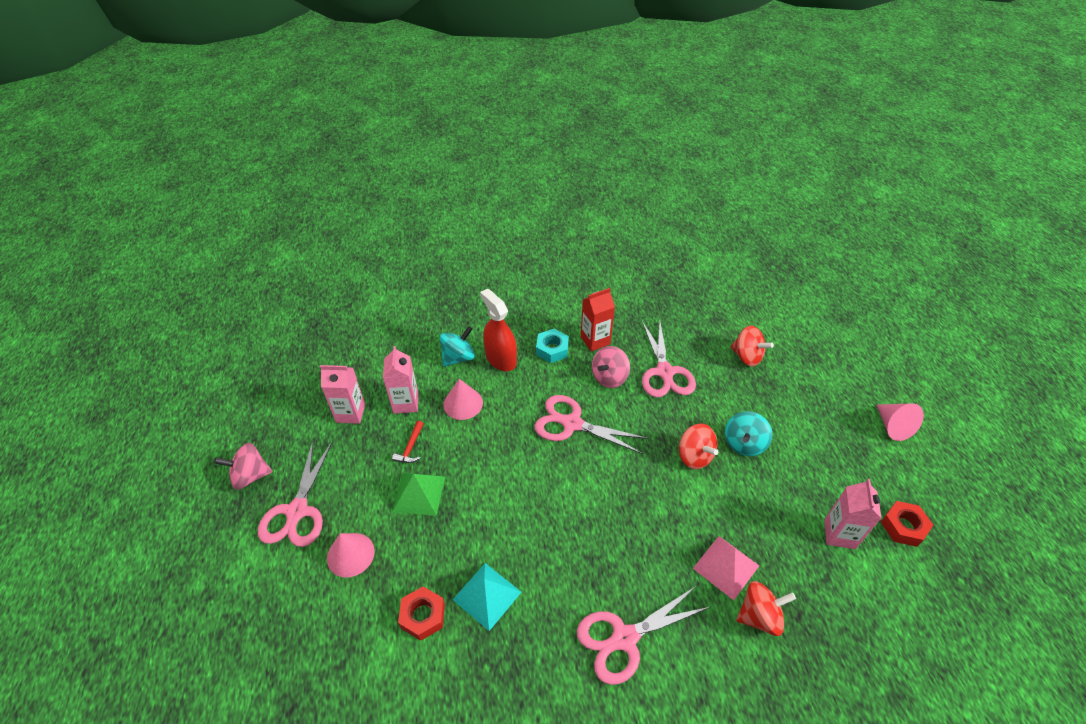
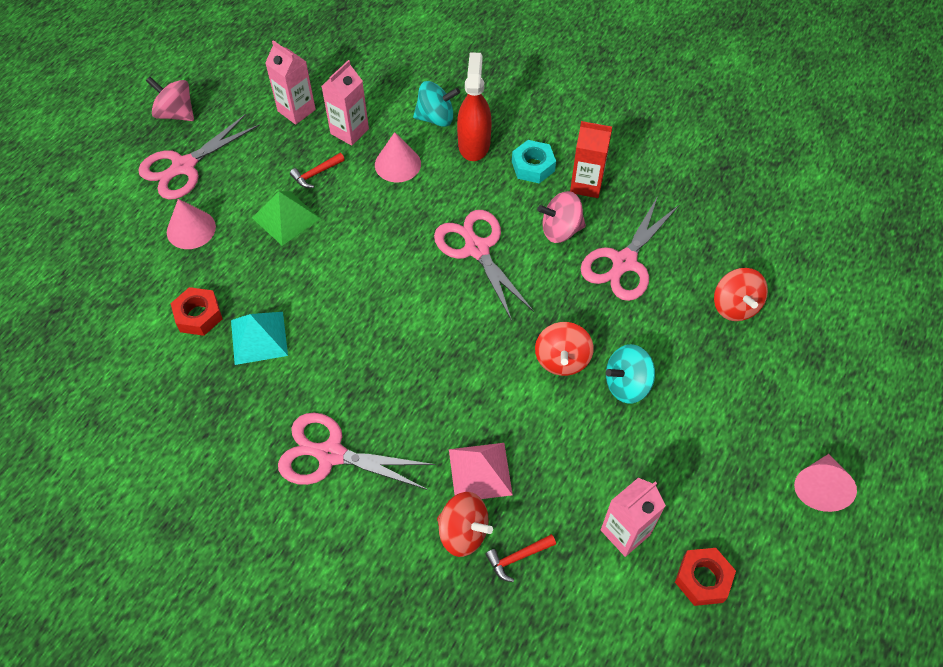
camera: 40 degrees right, 10 degrees up
none -> red hammer [485,534,556,582]

